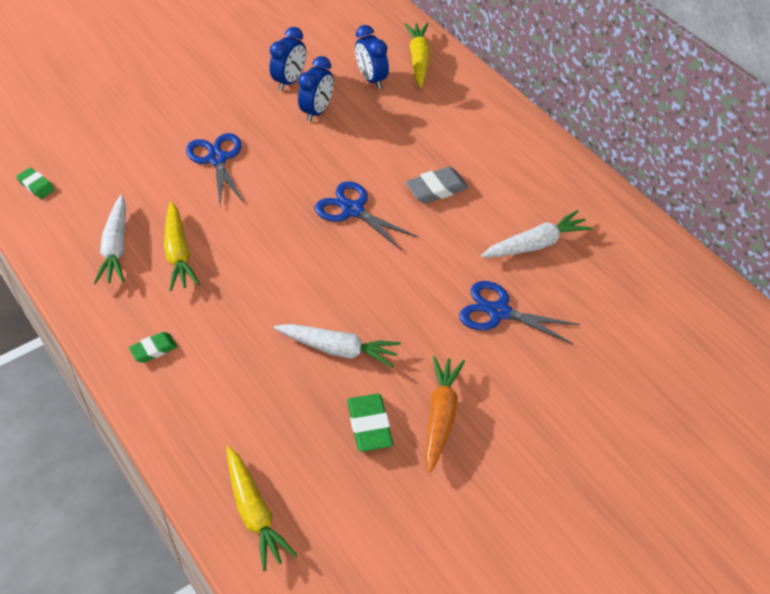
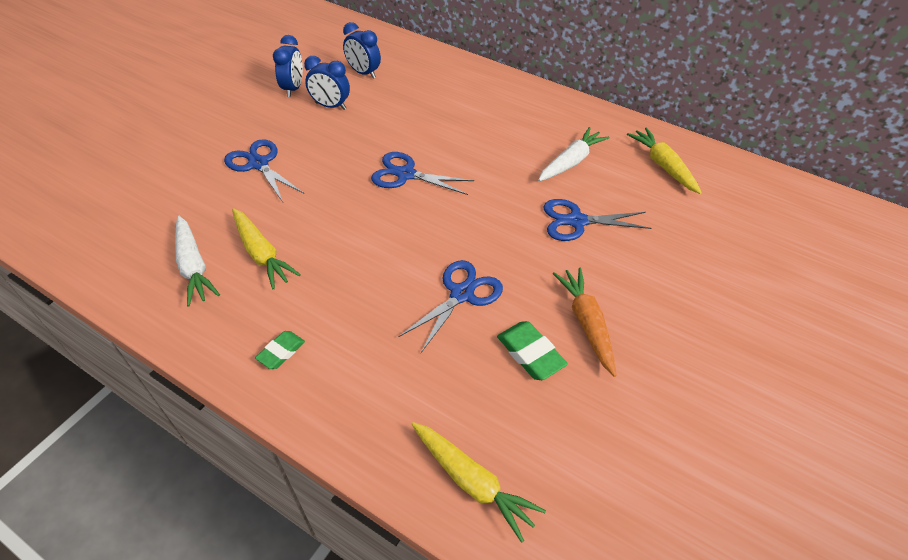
camera: 25 degrees left, 0 degrees up
green eraser [16,168,55,199] -> none
white carrot [274,324,401,368] -> blue scissors [398,260,503,353]
blue clock [298,56,334,122] -> blue clock turned 105 degrees clockwise [304,56,350,110]
yellow carrot [404,23,430,88] -> yellow carrot moved to [627,128,702,194]
grey eraser [405,166,469,204] -> none

